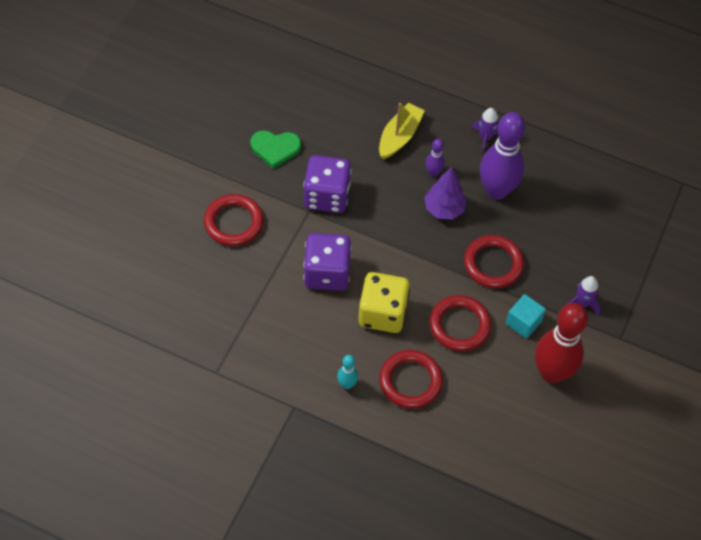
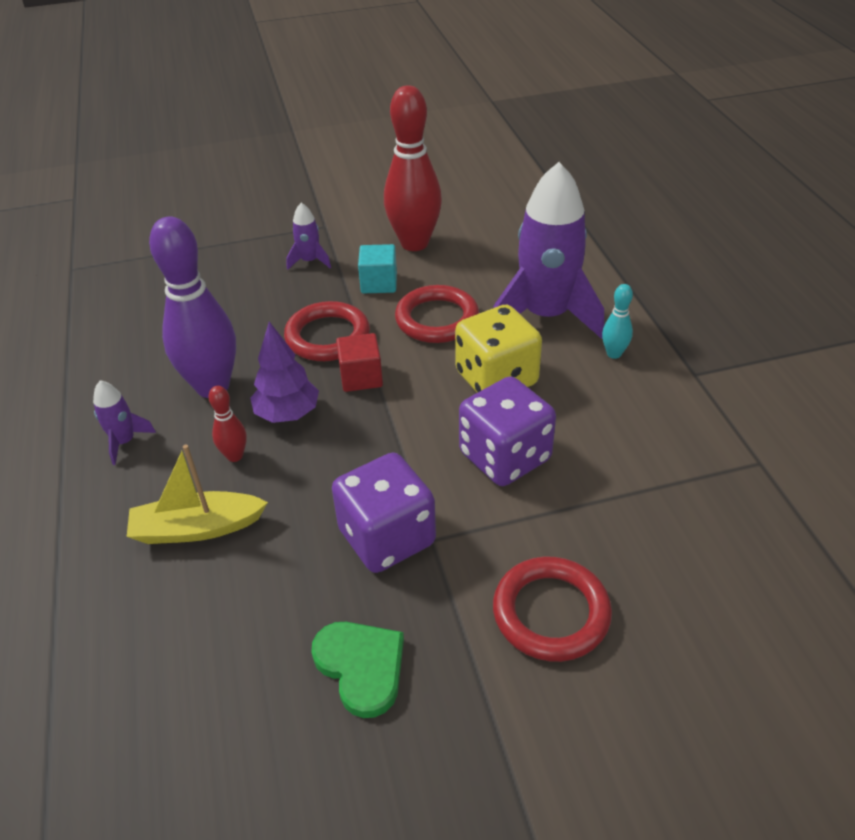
camera: 125 degrees left, 15 degrees down
red ring [379,350,443,409] -> purple rocket [493,162,604,339]
purple bowling pin [426,139,445,177] -> red bowling pin [208,386,247,462]
none -> red cube [336,333,383,392]

